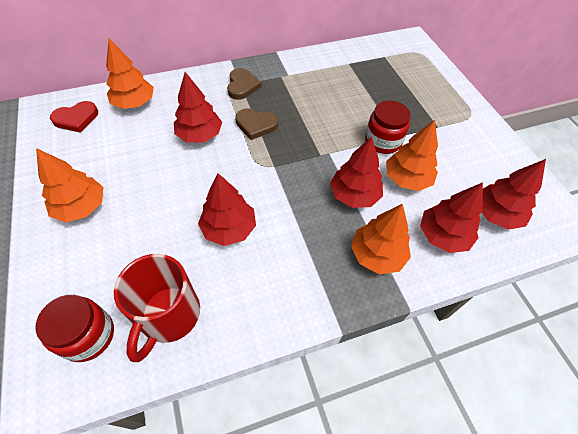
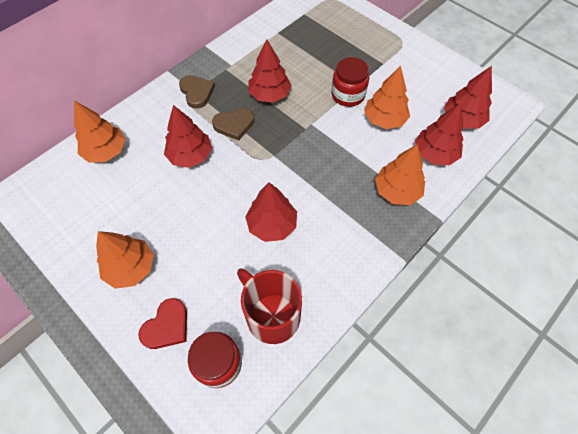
camera: 25 degrees left, 5 degrees up
red heart [50,101,98,133] -> red heart moved to [138,298,187,349]
red mug [114,254,200,362] -> red mug turned 150 degrees clockwise [237,268,302,344]
red tree [330,137,383,208] -> red tree moved to [248,39,292,103]

